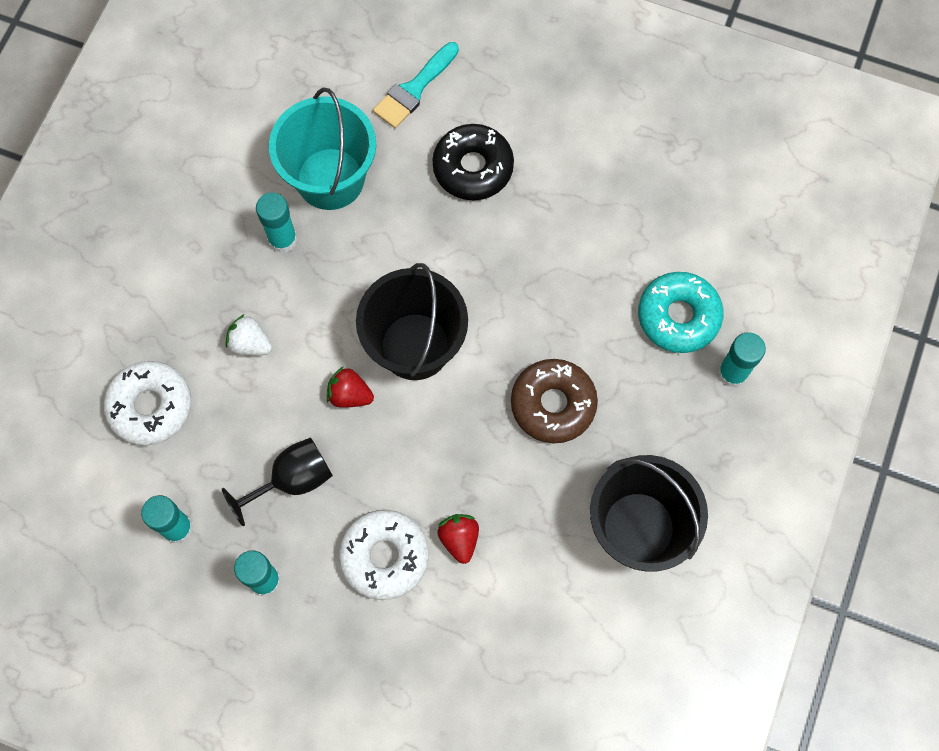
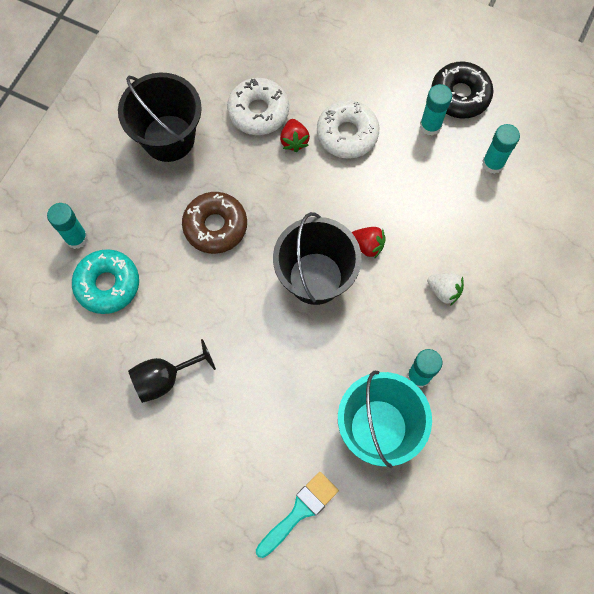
camera: 175 degrees left, 0 degrees up
white donut [103,361,192,446] -> white donut moved to [227,78,289,135]
black goblet [222,437,333,526] -> black goblet moved to [128,339,216,403]
black donut [432,124,514,200] -> black donut moved to [431,62,494,118]

